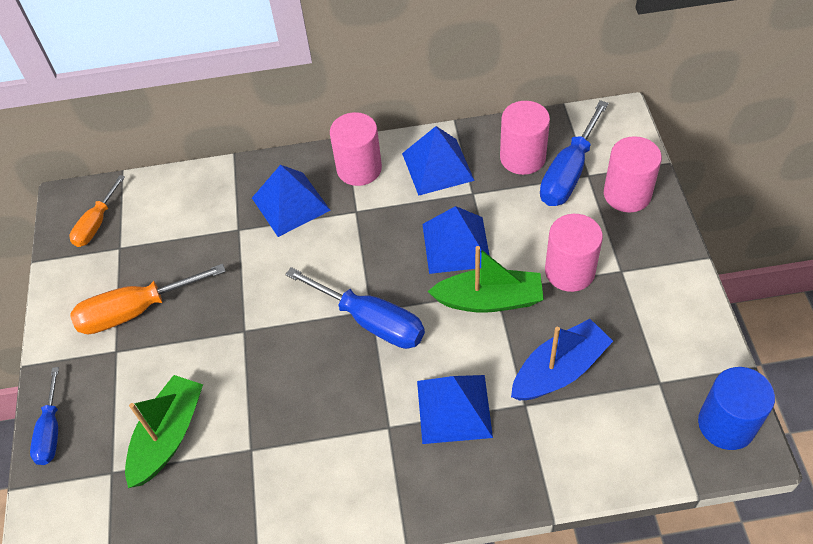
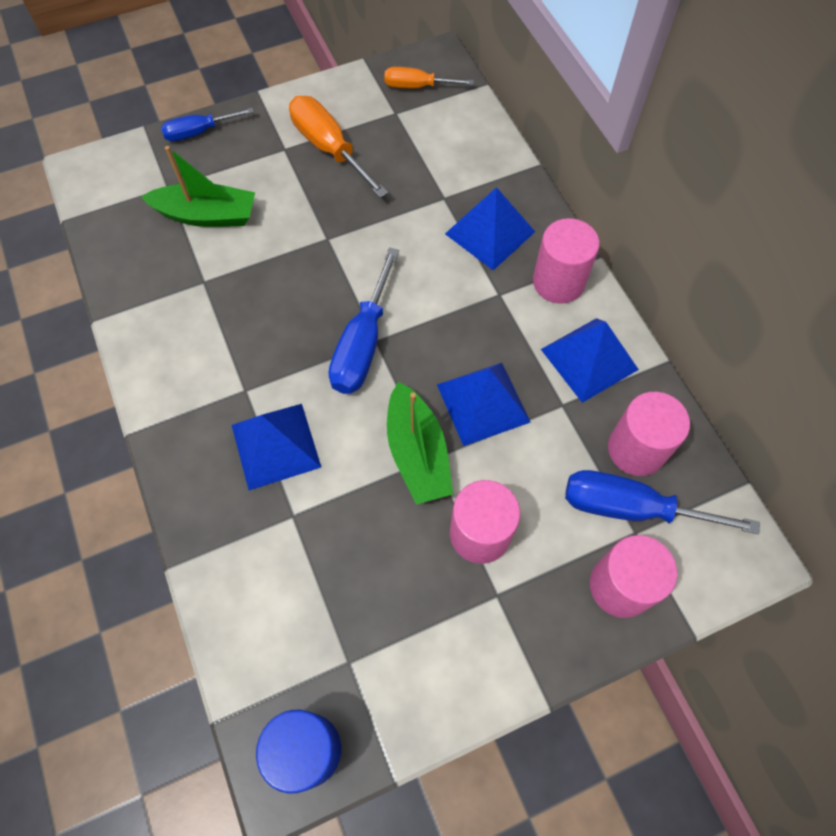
camera: 70 degrees right, 10 degrees up
blue boat [511,319,613,401] -> none

